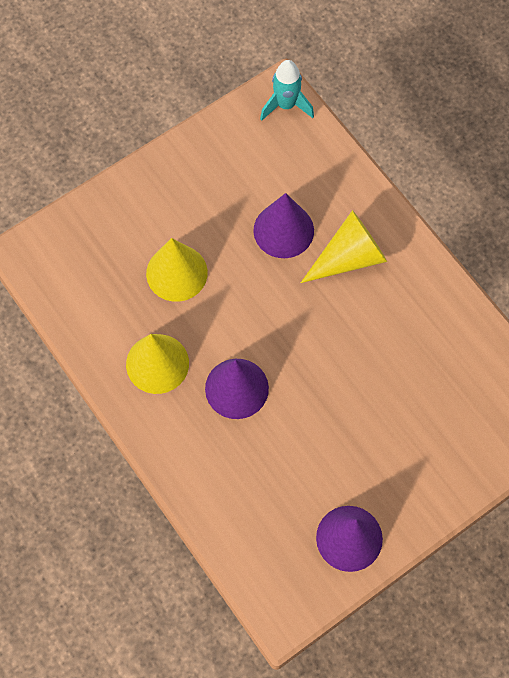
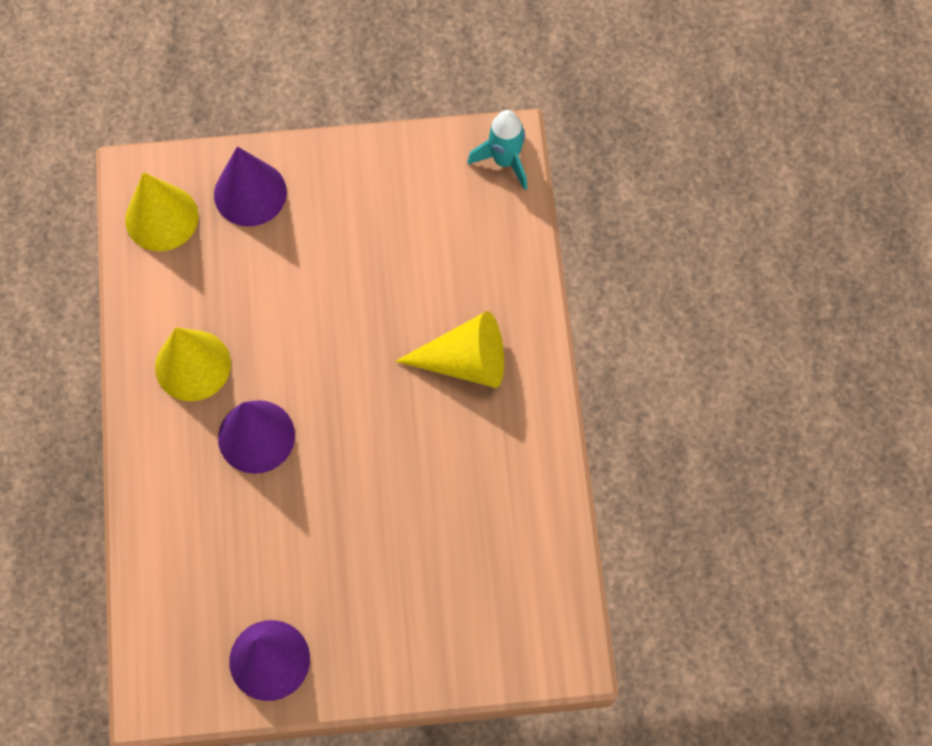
camera: 30 degrees right, 0 degrees up
yellow cone [146,238,208,302] -> yellow cone moved to [125,172,199,251]
purple cone [253,193,314,258] -> purple cone moved to [214,146,287,227]

